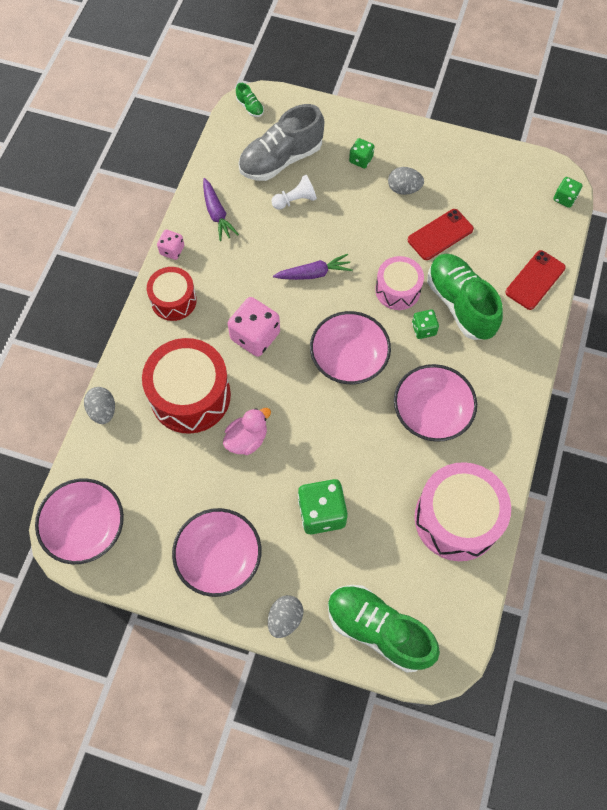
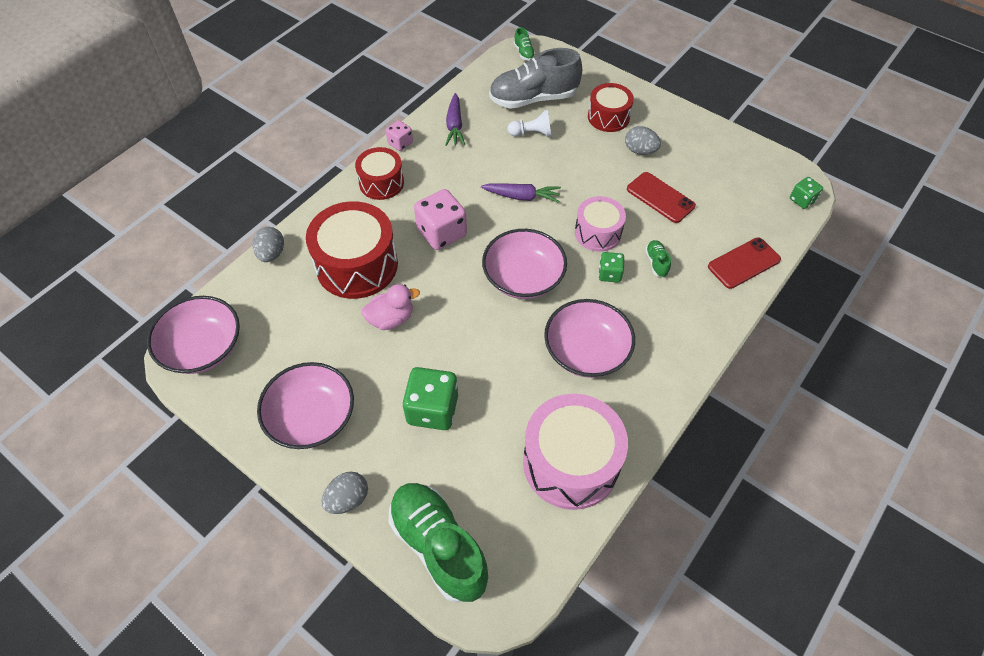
camera: 20 degrees right, 10 degrees down
green dice [349,138,375,169] -> red drum [588,83,634,132]
red phone [408,209,474,260] -> red phone turned 60 degrees clockwise [627,172,696,223]
green shoe [427,254,503,340] -> green shoe [645,240,671,277], size x0.41

